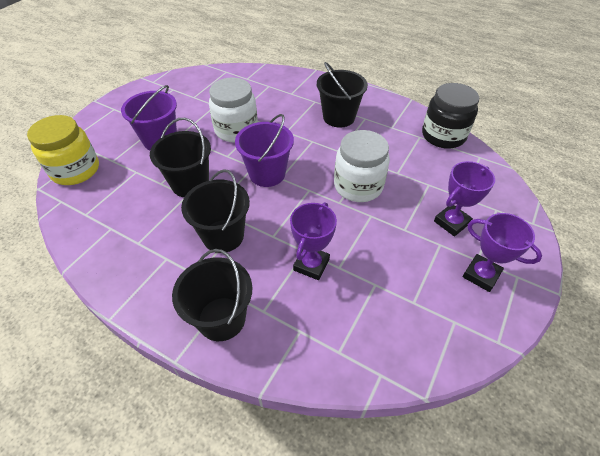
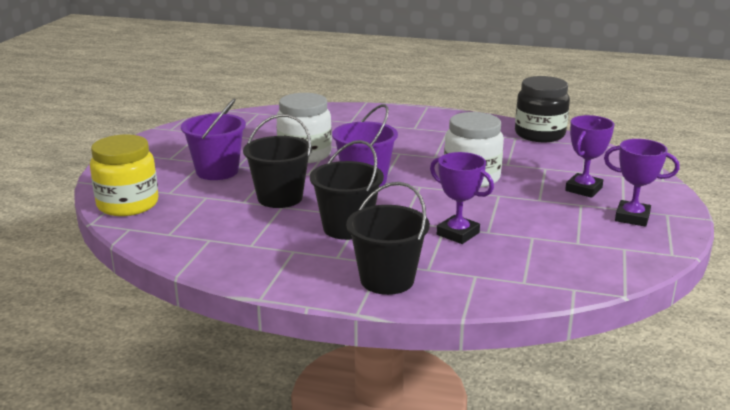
camera: 15 degrees left, 25 degrees down
purple trophy [290,202,337,280] -> purple trophy turned 60 degrees counterclockwise [430,152,494,244]
black bucket [317,62,368,128] -> none

